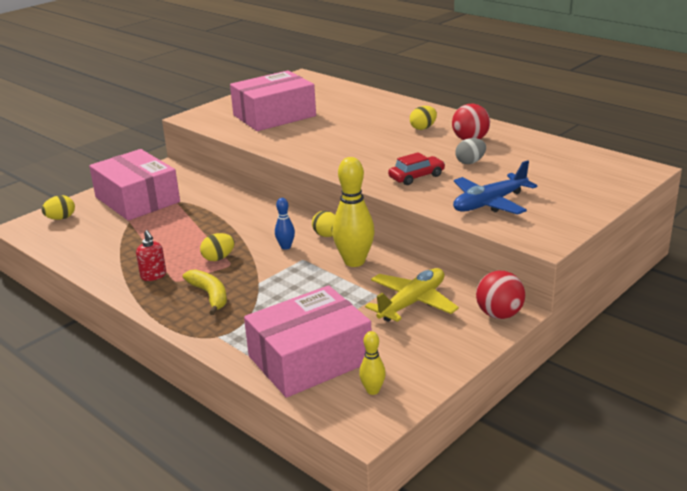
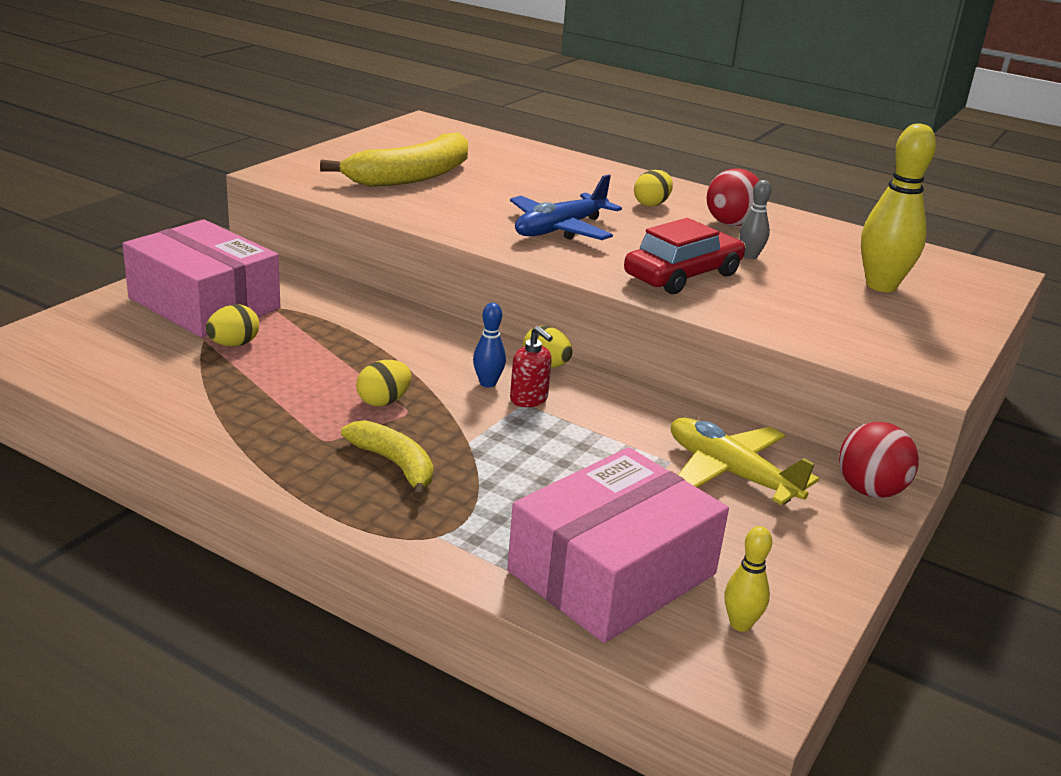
camera: 15 degrees left, 0 degrees up
yellow egg [42,195,75,220] -> yellow egg moved to [206,304,259,346]
red soap dispenser [136,230,166,281] -> red soap dispenser moved to [510,326,553,407]
pink box [230,70,316,131] -> yellow banana [320,132,468,187]
yellow bowling pin [332,157,375,267] -> yellow bowling pin moved to [861,124,936,292]
yellow plane [365,268,459,322] -> yellow plane turned 75 degrees counterclockwise [671,418,819,505]
red car [388,152,445,185] -> red car [624,218,746,294], size x1.51
blue plane [453,160,538,215] -> blue plane moved to [510,174,622,240]
grey egg [455,138,486,164] -> grey bowling pin [739,180,771,259]

